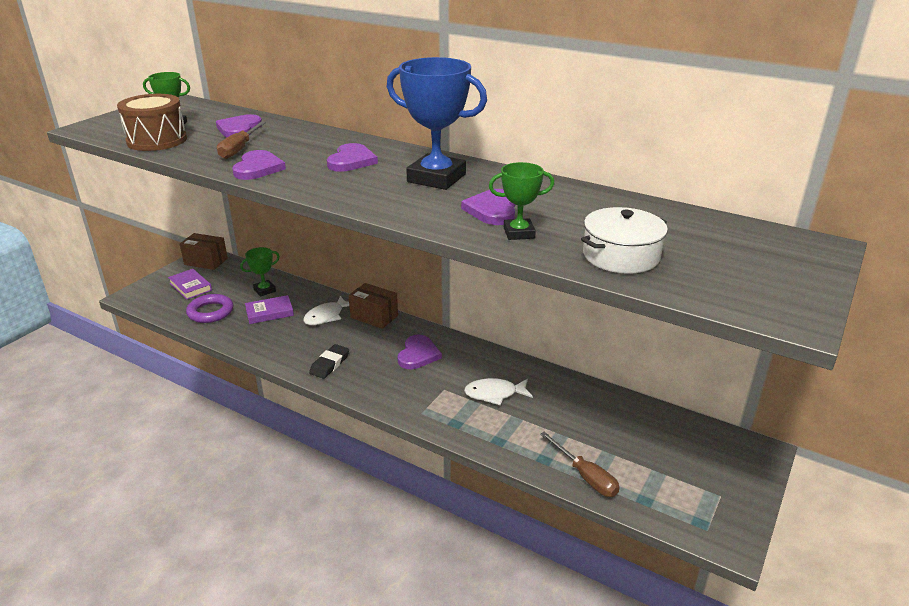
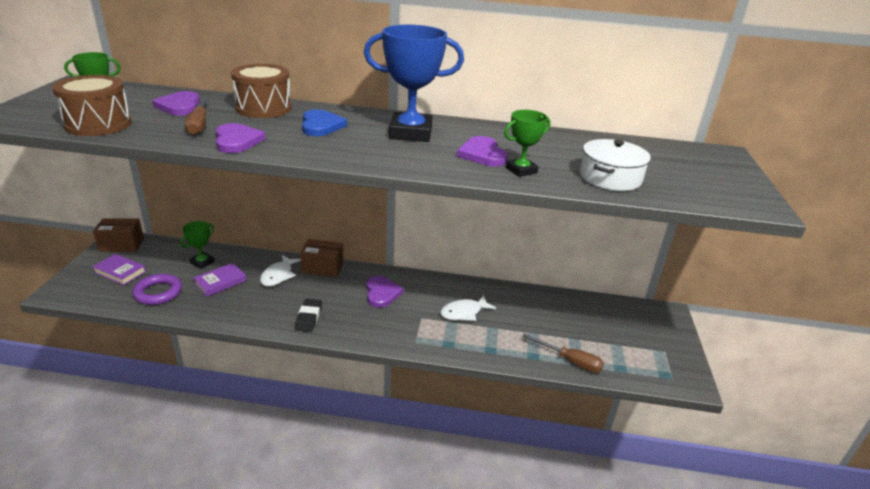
camera: 25 degrees left, 0 degrees up
purple heart [327,143,378,172] -> blue heart [302,109,347,136]
none -> brown drum [231,64,292,118]

